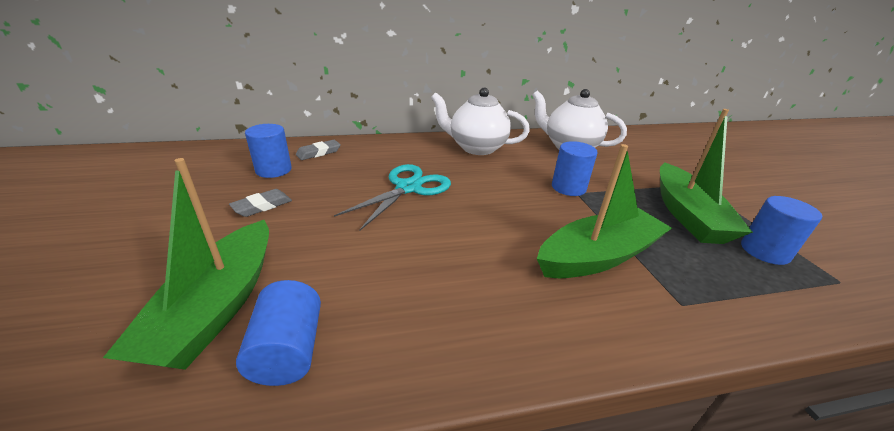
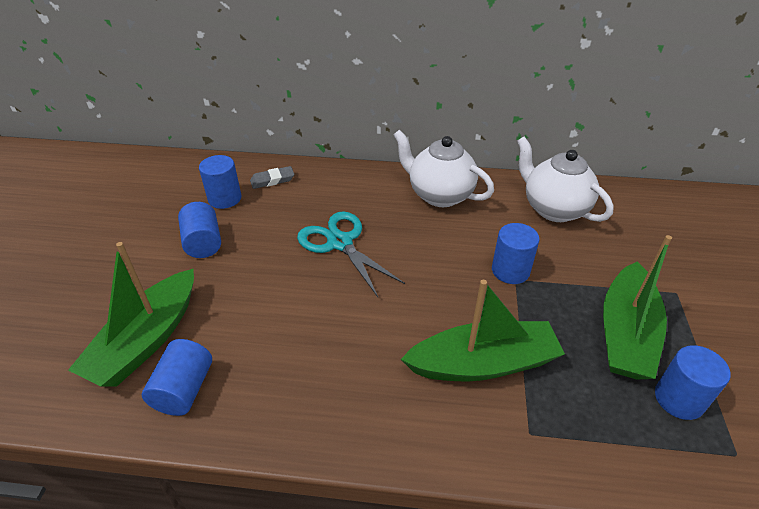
camera: 20 degrees right, 10 degrees up
grey eraser [229,189,292,217] -> blue cylinder [178,202,221,258]
turquoise scissors [334,164,451,230] -> turquoise scissors turned 90 degrees counterclockwise [297,211,405,297]

